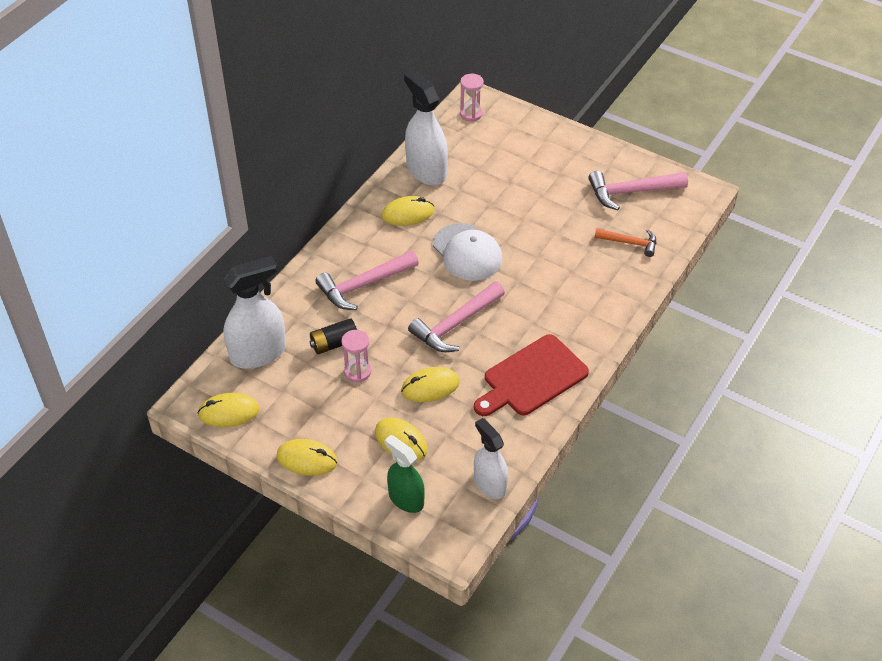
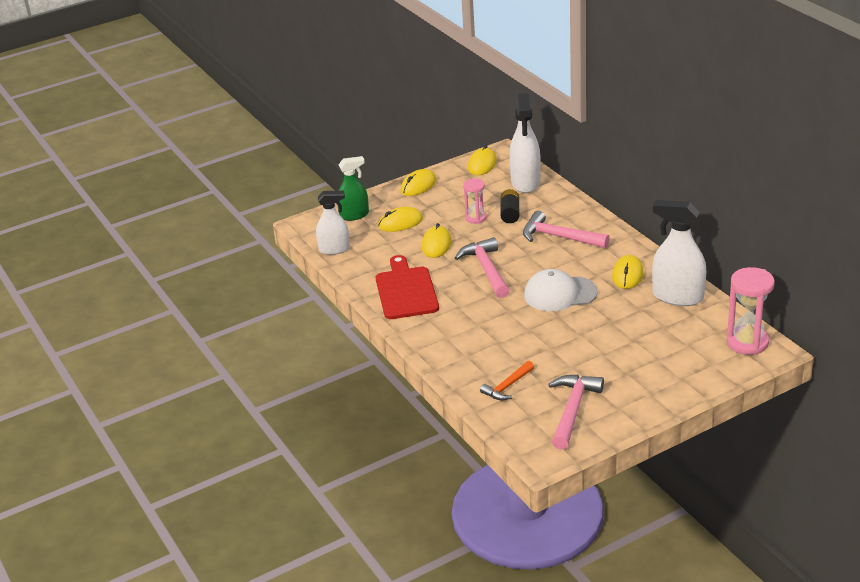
camera: 120 degrees right, 15 degrees down
pink hammer [315,250,419,310] -> pink hammer turned 60 degrees counterclockwise [523,211,609,248]
white spray bottle [404,70,448,186] -> white spray bottle turned 150 degrees counterclockwise [652,200,707,306]
pink hourglass [460,74,484,122] -> pink hourglass [727,267,775,355], size x1.68

